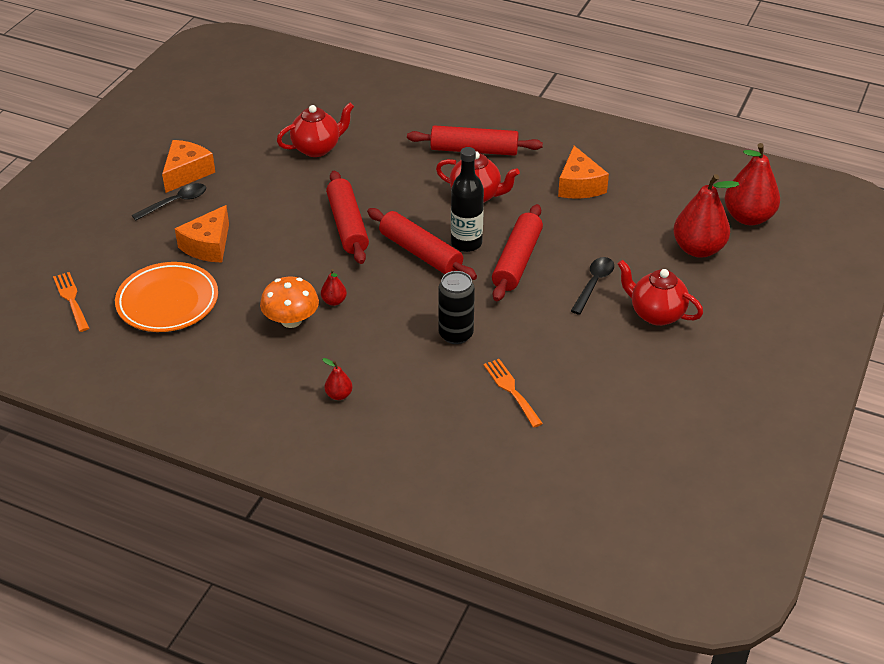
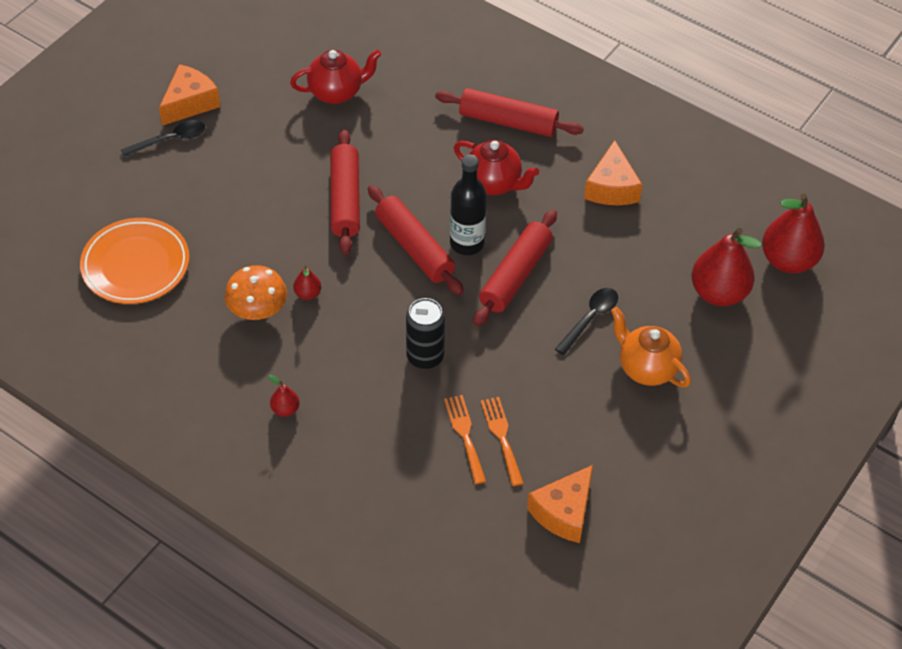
camera: 10 degrees right, 10 degrees up
orange fork [53,272,89,332] -> orange fork moved to [481,397,524,486]
orange cheese [175,205,229,263] -> orange cheese moved to [527,465,593,543]
red teapot [618,260,703,326] -> orange teapot [611,307,691,387]

